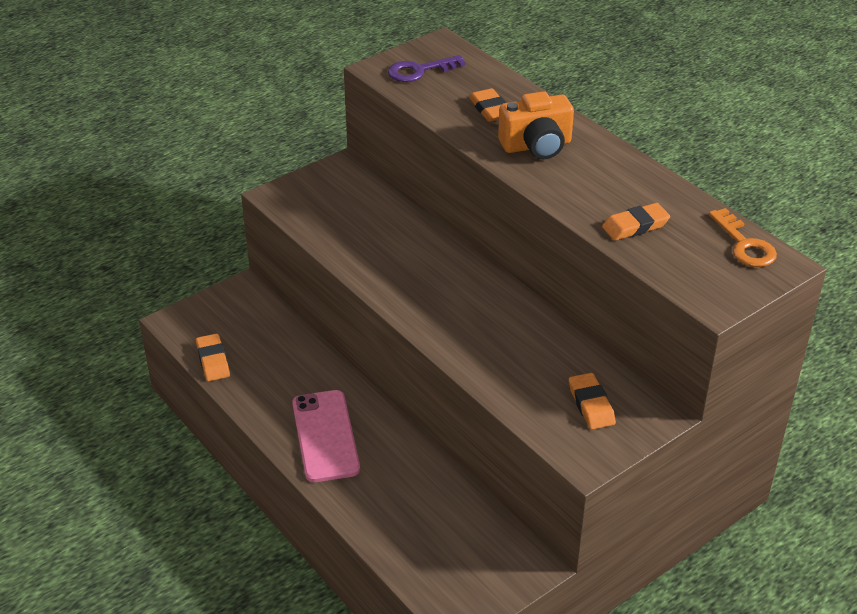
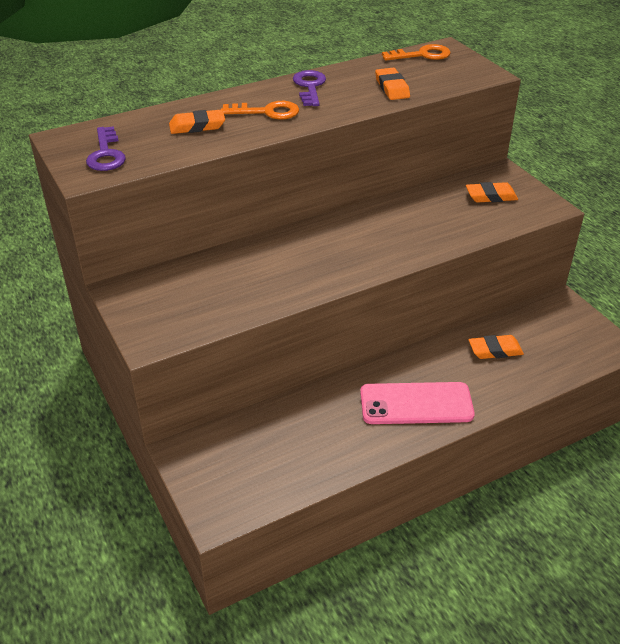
camera: 80 degrees left, 0 degrees up
orange eraser [196,333,230,381] -> orange eraser moved to [469,335,524,359]
orange camera [498,91,574,159] -> orange key [221,101,299,120]
none -> purple key [293,70,326,106]

